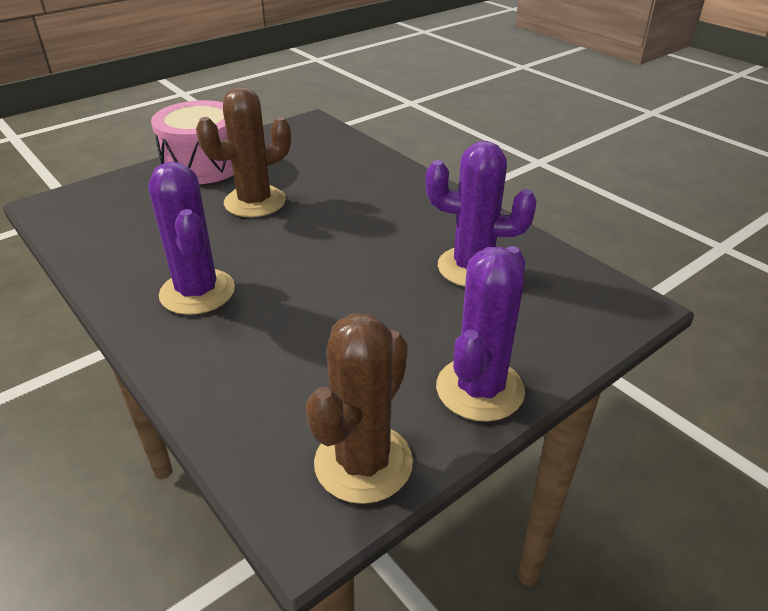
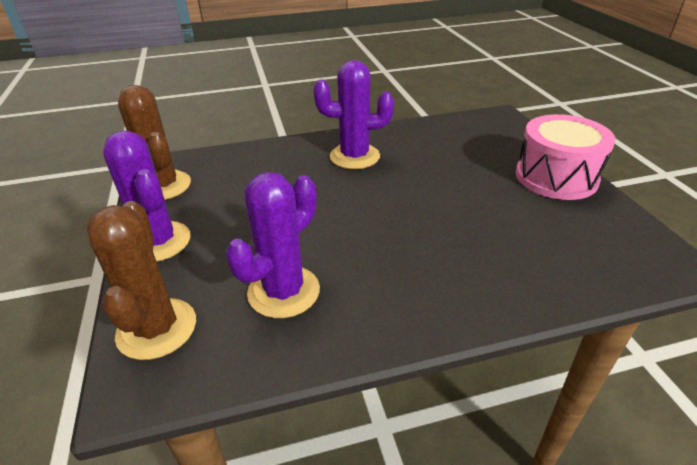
camera: 115 degrees right, 0 degrees up
brown cactus [196,87,291,217] -> brown cactus moved to [86,201,196,360]

